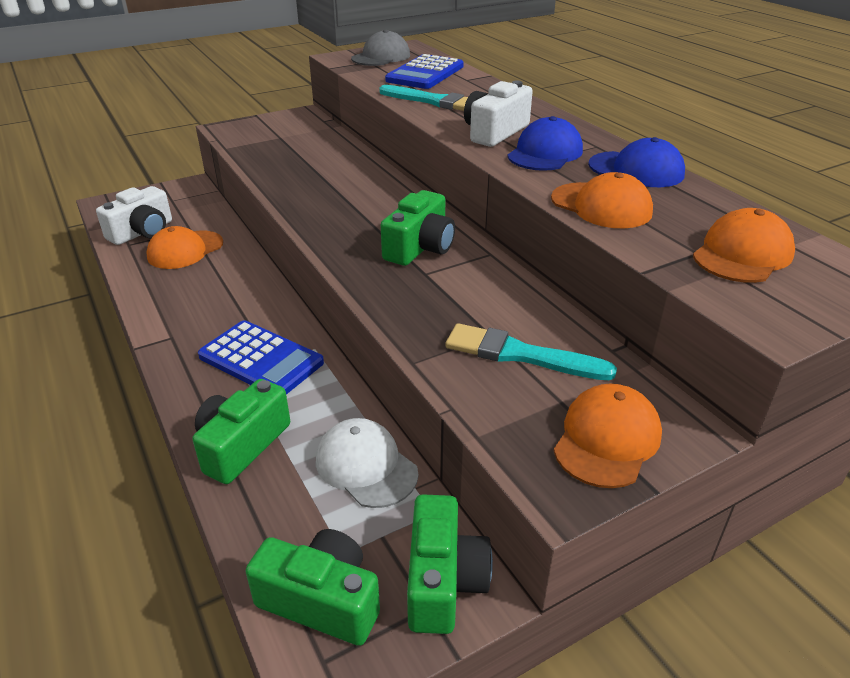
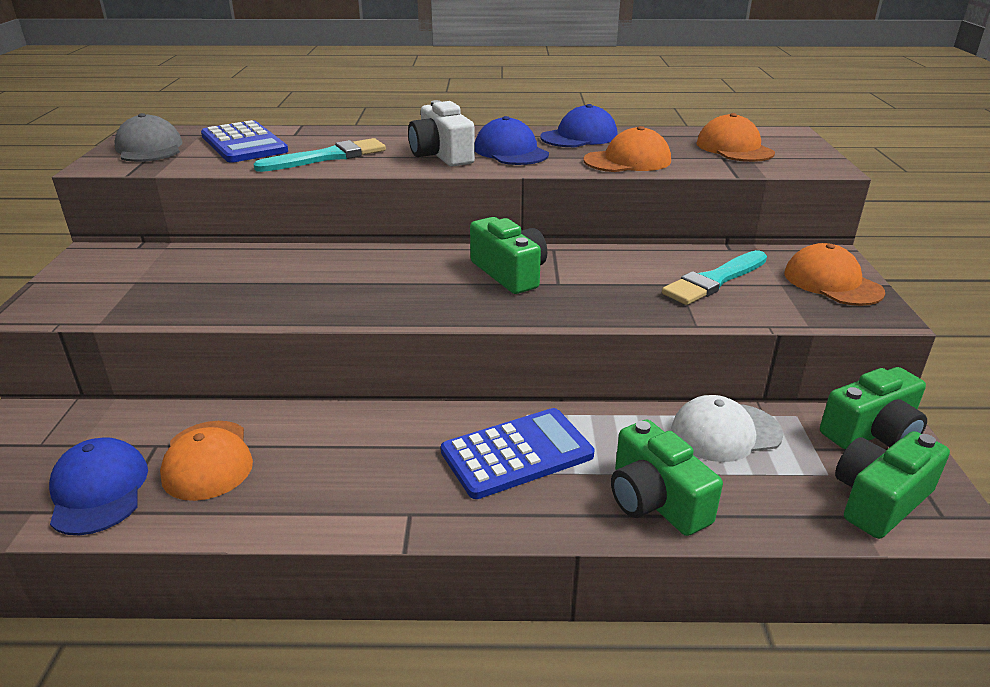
camera: 60 degrees left, 5 degrees down
white camera [96,186,172,245] -> blue cap [49,437,148,535]
green camera [407,494,493,634] -> green camera turned 120 degrees clockwise [820,367,927,449]

